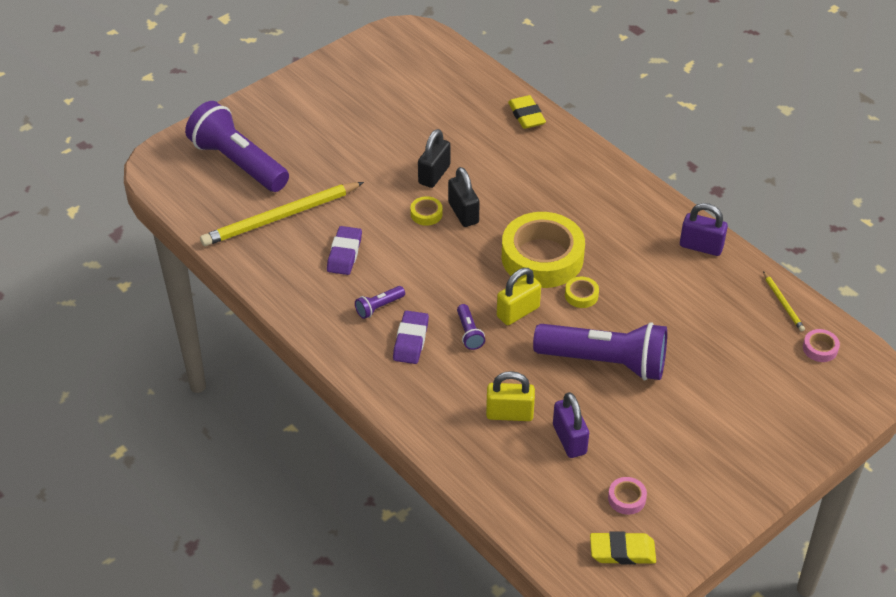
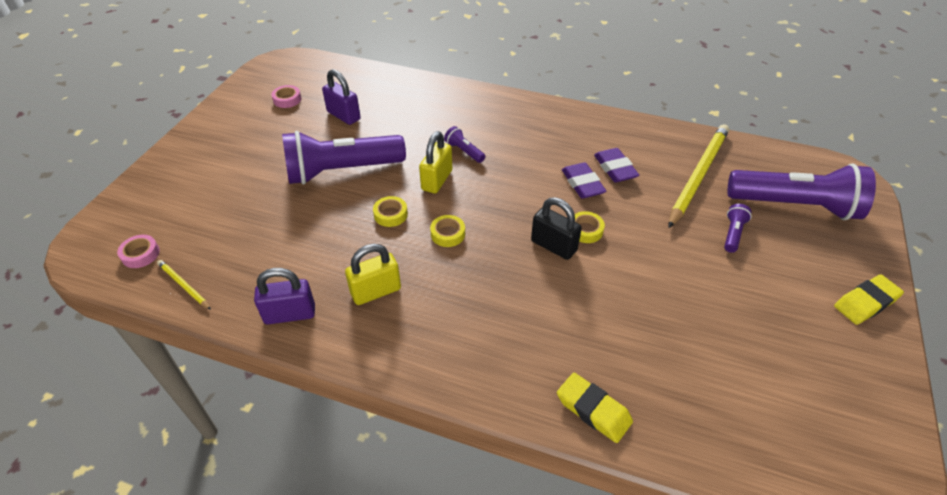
camera: 150 degrees right, 0 degrees up
purple flashlight [355,286,405,319] -> purple flashlight moved to [724,204,752,253]
purple eraser [393,311,429,364] -> purple eraser moved to [562,162,606,199]
black padlock [418,129,450,188] -> none
yellow padlock [486,371,535,421] -> yellow padlock moved to [345,244,401,305]
yellow tape [502,212,585,288] -> yellow tape [430,215,465,247], size x0.40
yellow eraser [590,532,656,565] -> yellow eraser moved to [834,274,904,325]

